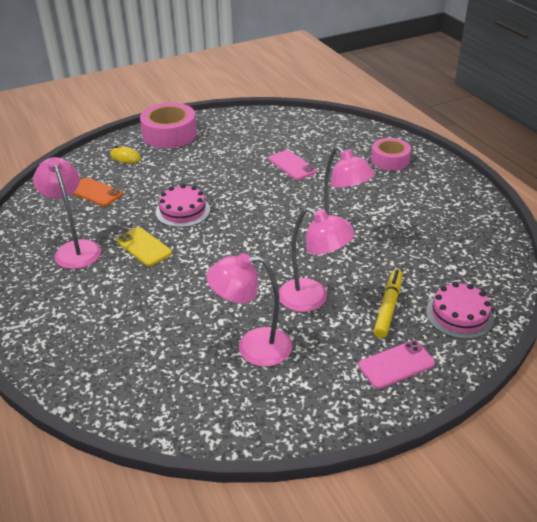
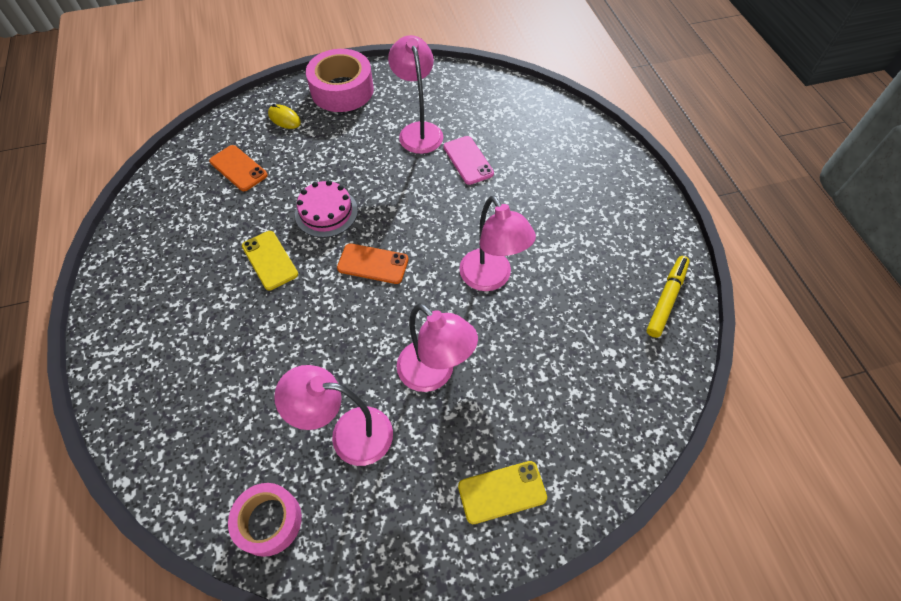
camera: 10 degrees right, 20 degrees up
pink lamp [33,157,101,269] -> pink lamp moved to [388,35,443,154]
pink phone [358,340,435,389] -> yellow phone [458,461,547,524]
pink tape [371,138,411,171] -> pink tape moved to [228,483,302,557]
yellow marker [374,269,403,338] -> yellow marker moved to [646,256,690,338]
pink cake [426,282,494,339] -> none
none -> orange phone [337,243,409,284]

